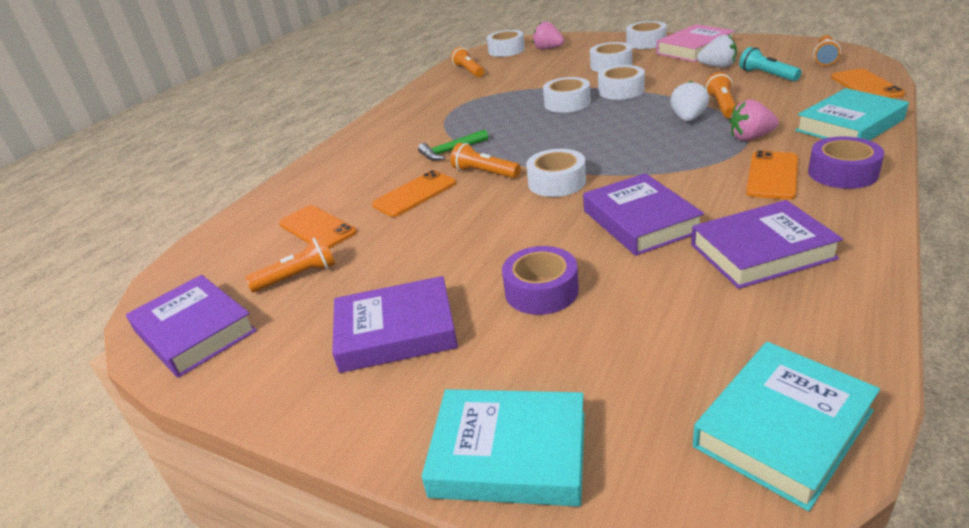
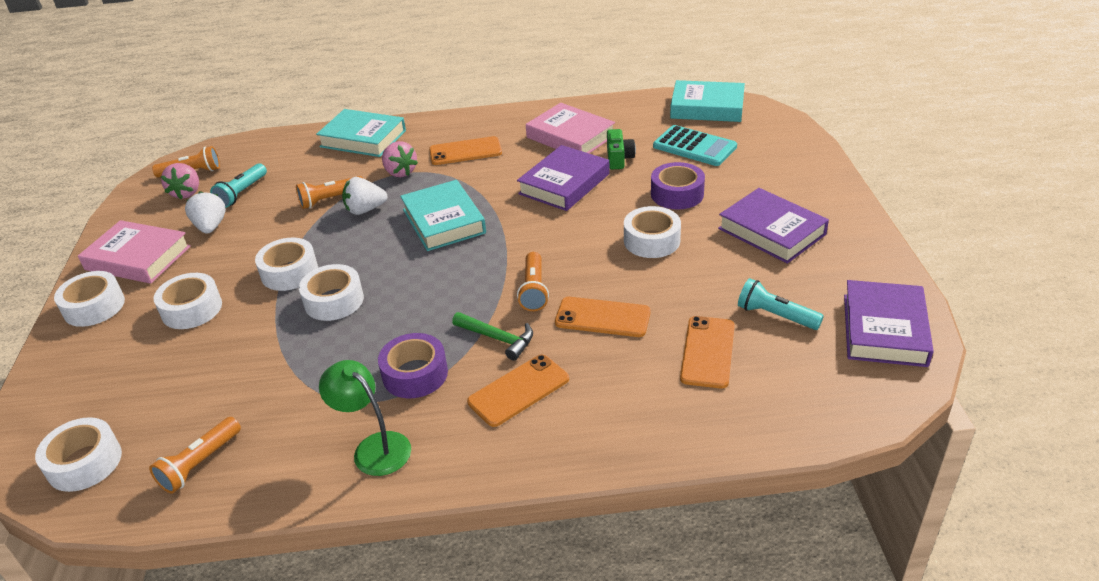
camera: 125 degrees left, 5 degrees up
orange flashlight [245,236,335,292] -> turquoise flashlight [738,278,824,330]
turquoise book [421,389,585,507] -> turquoise book moved to [400,180,486,251]
white tape [526,149,586,197] -> white tape moved to [624,206,681,258]
pink strawberry [533,21,564,50] -> pink strawberry moved to [161,163,199,199]
purple book [691,200,843,289] -> pink book [526,103,615,153]
purple tape [808,136,884,189] -> purple tape moved to [378,333,448,398]
orange phone [831,69,905,98] -> orange phone moved to [467,355,569,427]
none -> green lamp [319,360,411,476]
none -> green camera [607,129,636,169]
none -> turquoise calculator [653,125,737,166]

